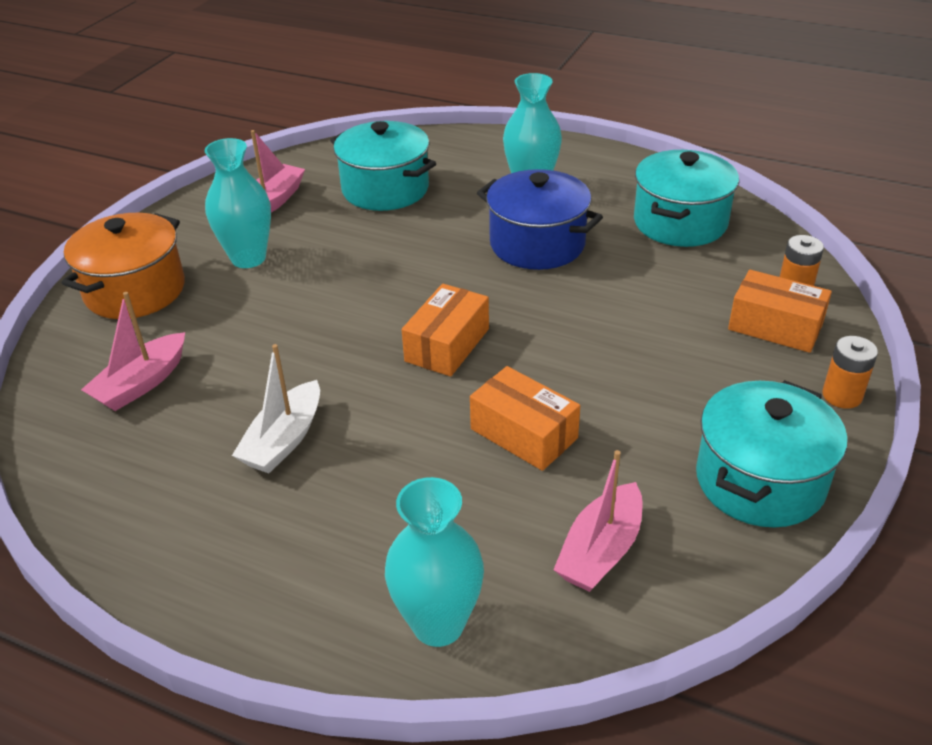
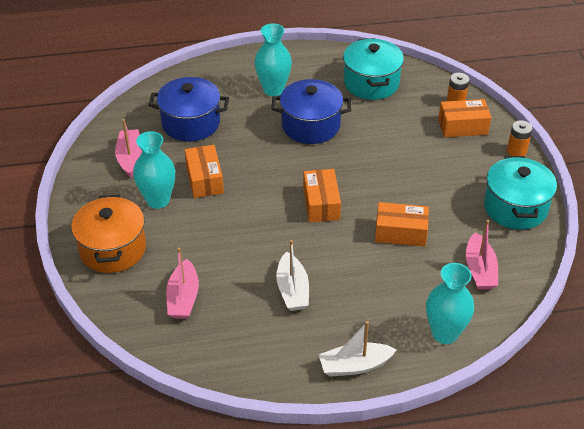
camera: 35 degrees left, 5 degrees up
turquoise pot [330,121,436,211] -> blue pot [148,77,229,141]
none -> orange box [185,145,224,198]
none -> white boat [319,321,397,377]

